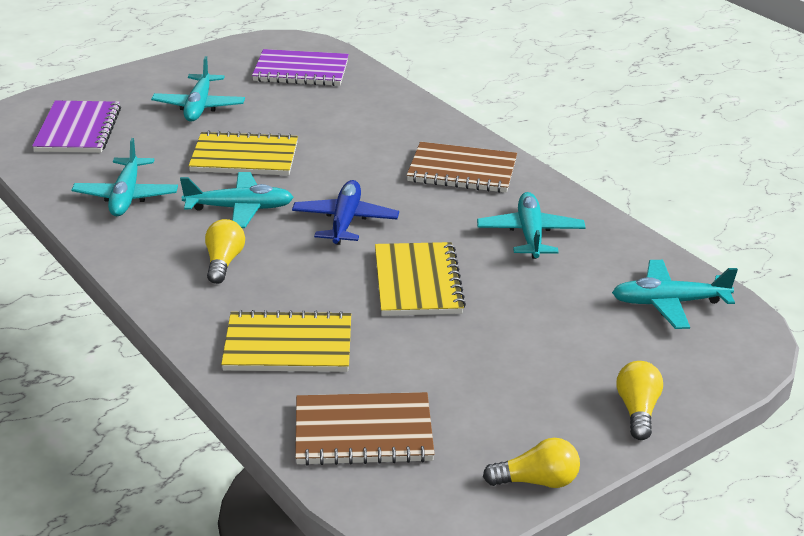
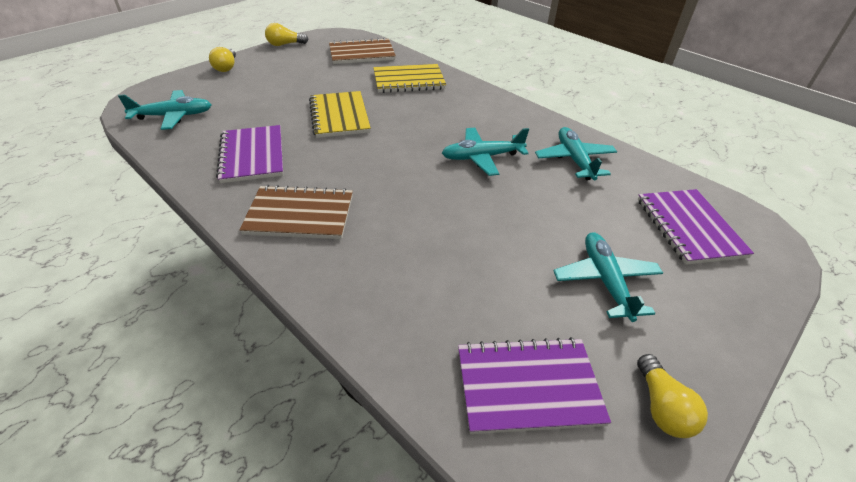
camera: 170 degrees right, 10 degrees up
yellow notebook [189,130,298,175] -> none
yellow light bulb [205,219,245,284] -> yellow light bulb moved to [637,354,708,438]
blue plane [292,180,399,245] -> none
turquoise plane [477,192,586,259] -> purple notebook [216,125,283,183]

